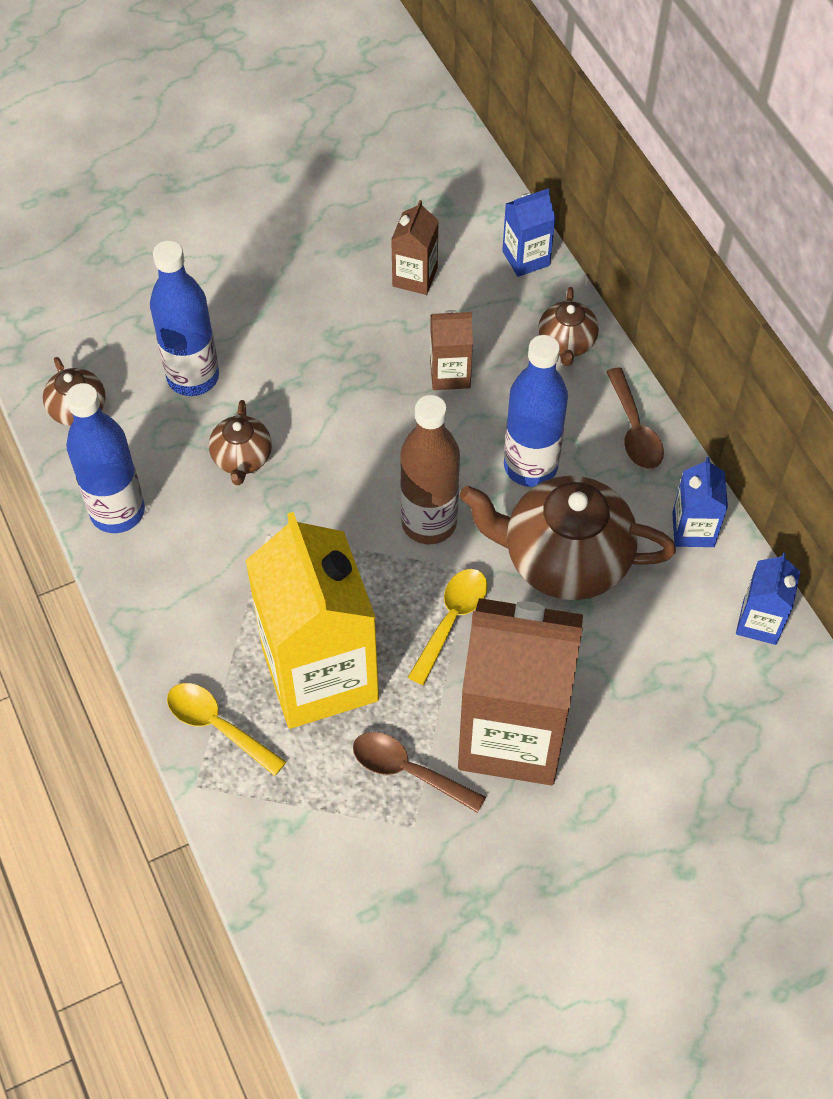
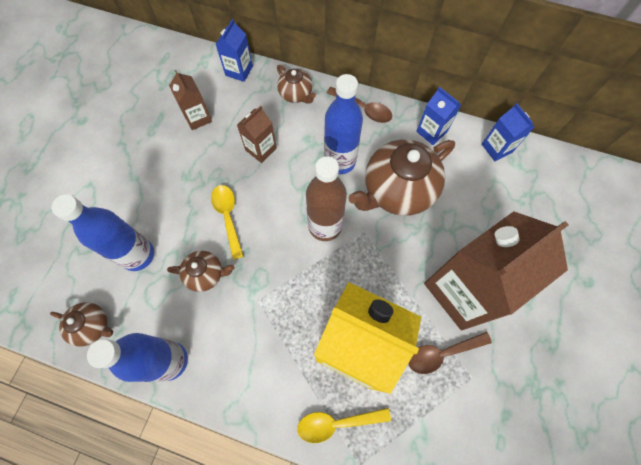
camera: 45 degrees left, 10 degrees up
brown teapot [209,400,272,485] -> brown teapot turned 45 degrees counterclockwise [167,251,235,292]
yellow spoon [408,569,488,685] -> yellow spoon moved to [211,185,244,260]

